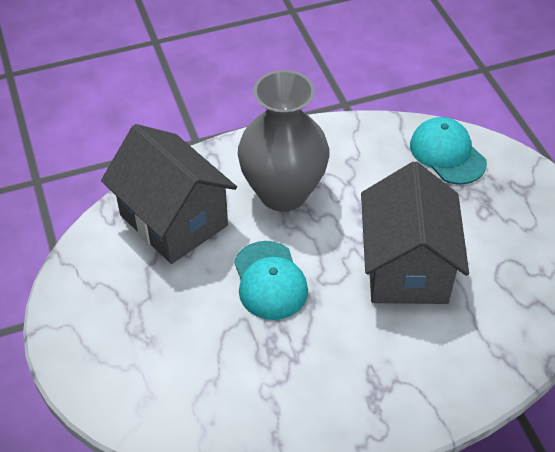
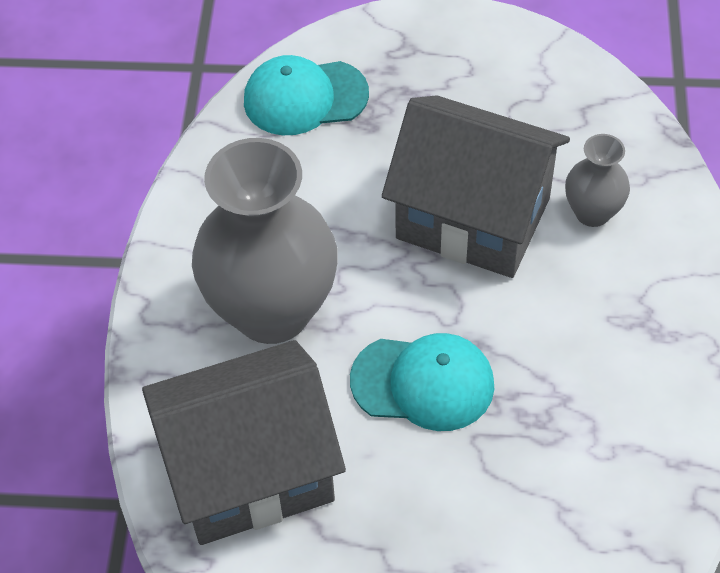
camera: 65 degrees left, 5 degrees up
none -> grey vase [565,134,630,227]

